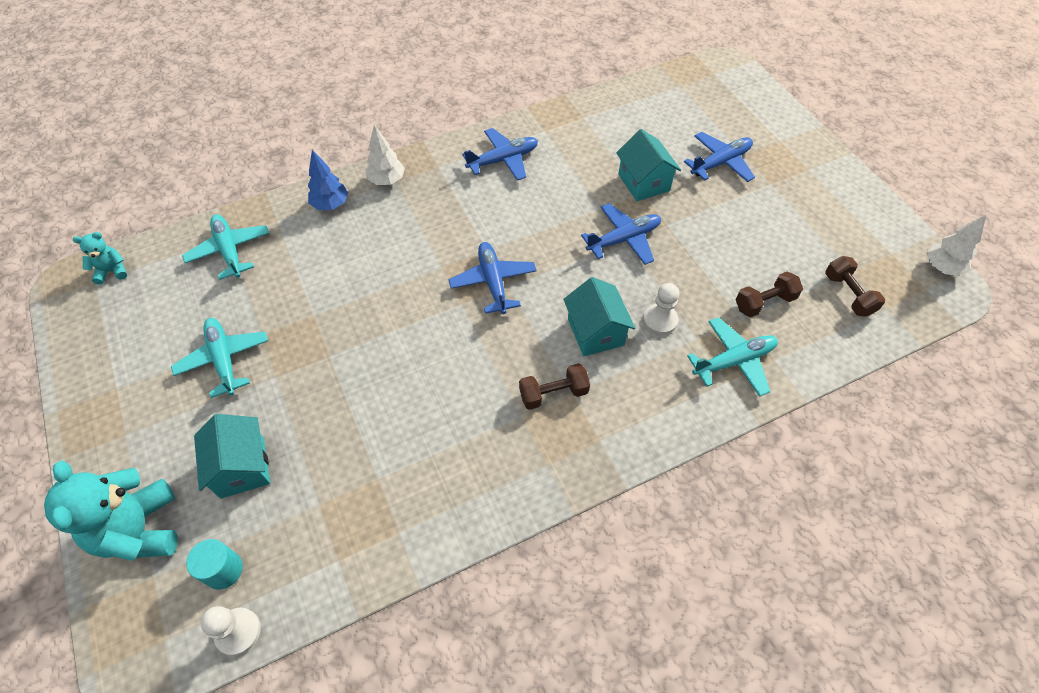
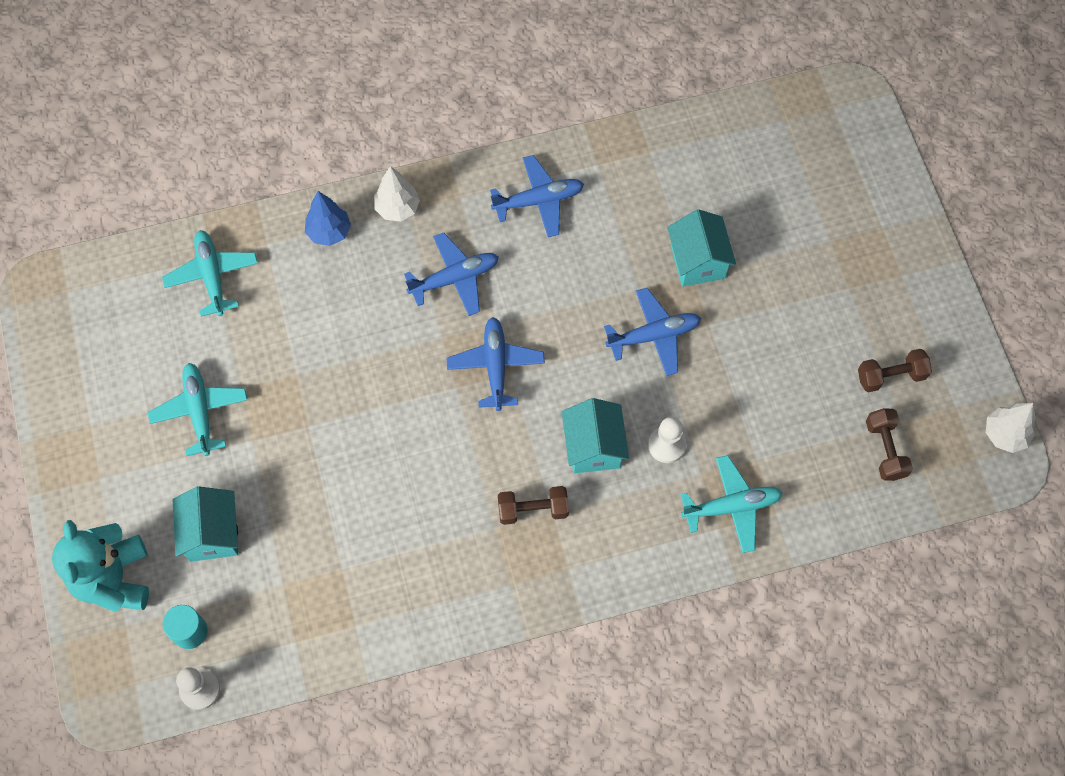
camera: 10 degrees right, 10 degrees up
turquoise teddy bear [73,232,127,285] -> none
blue plane [684,132,755,182] -> blue plane moved to [404,233,499,316]
brown dumbbell [736,271,803,317] -> brown dumbbell moved to [858,349,932,393]

